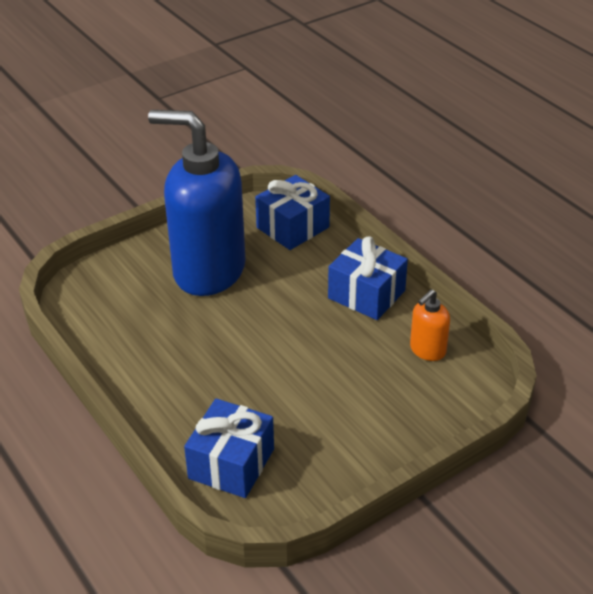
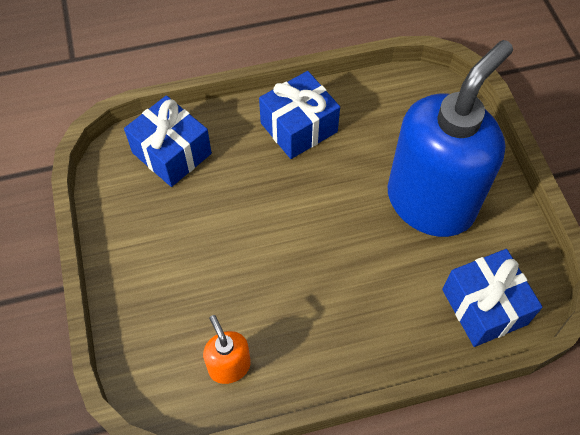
camera: 110 degrees right, 20 degrees up
blue gift [328,237,408,320] -> blue gift moved to [259,71,340,159]

